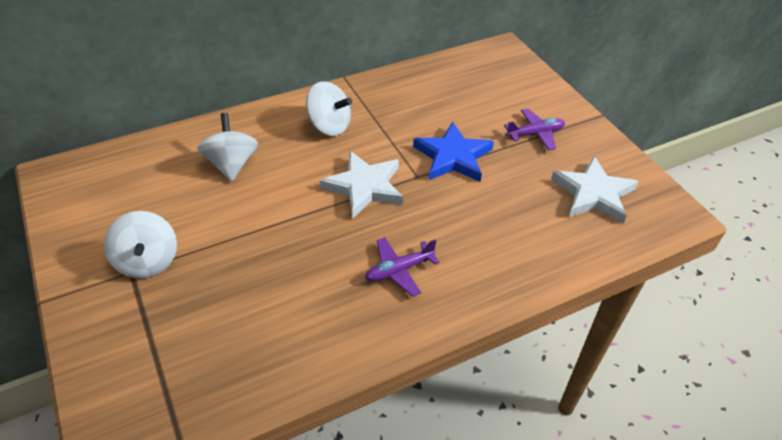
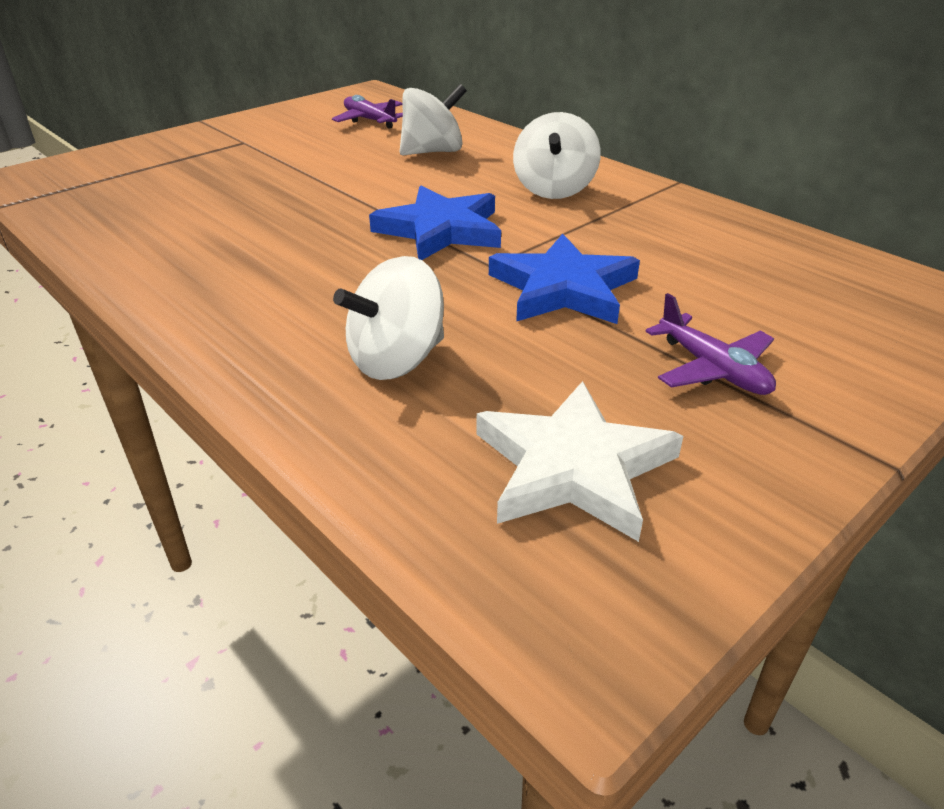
camera: 75 degrees right, 10 degrees down
white spinning top [104,211,177,278] -> white spinning top moved to [333,256,444,380]
white star [319,151,403,219] -> blue star [369,186,501,260]
purple plane [365,237,440,297] -> purple plane moved to [332,95,403,129]

